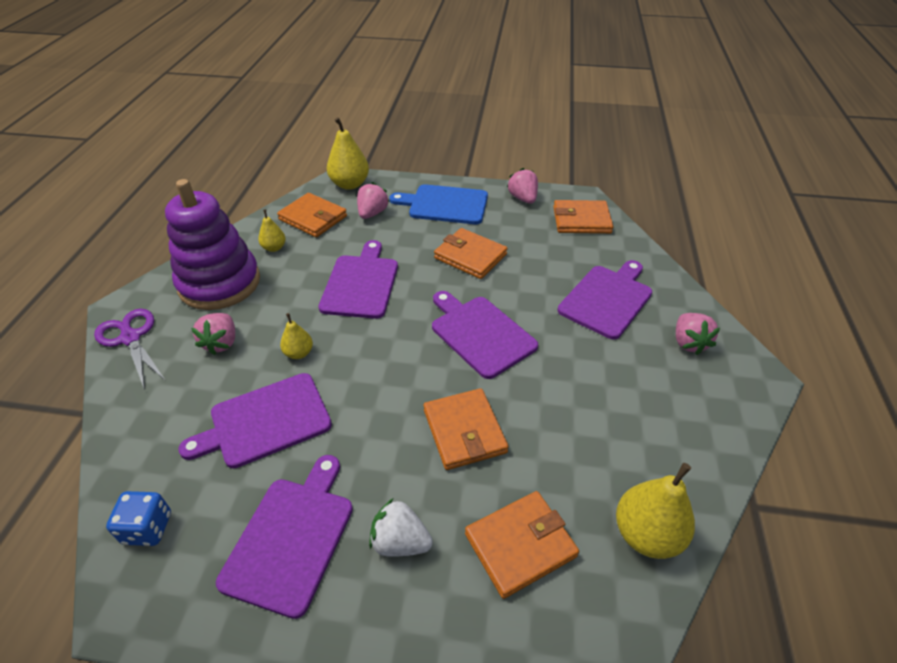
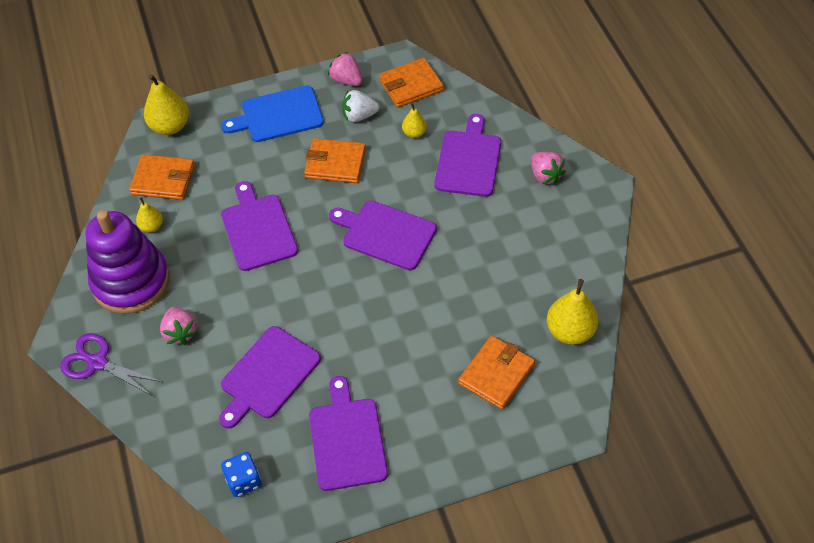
camera: 25 degrees left, 10 degrees up
yellow pear [280,313,313,359] -> yellow pear moved to [402,103,427,138]
pink strawberry [357,182,389,219] -> none
white strawberry [369,498,433,557] -> white strawberry moved to [342,90,379,122]
orange wallet [424,388,509,470] -> none

